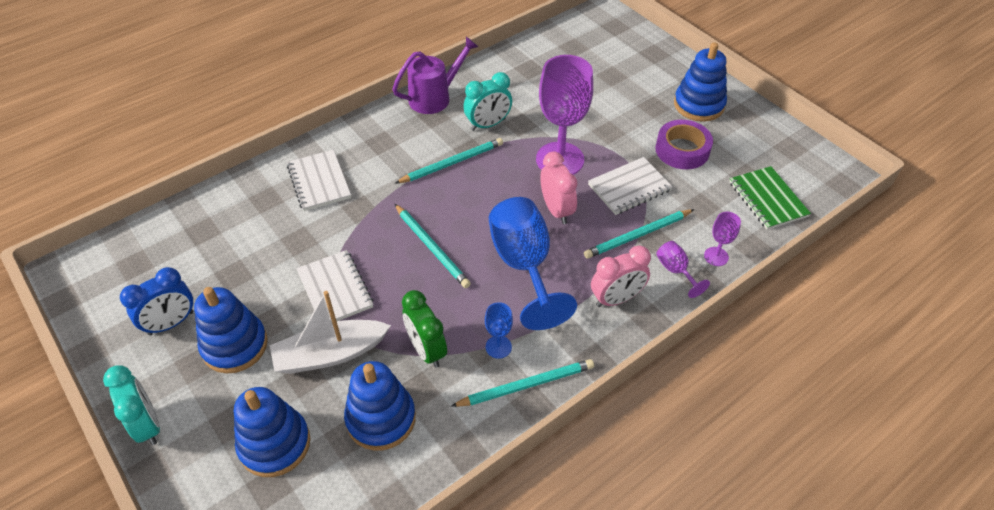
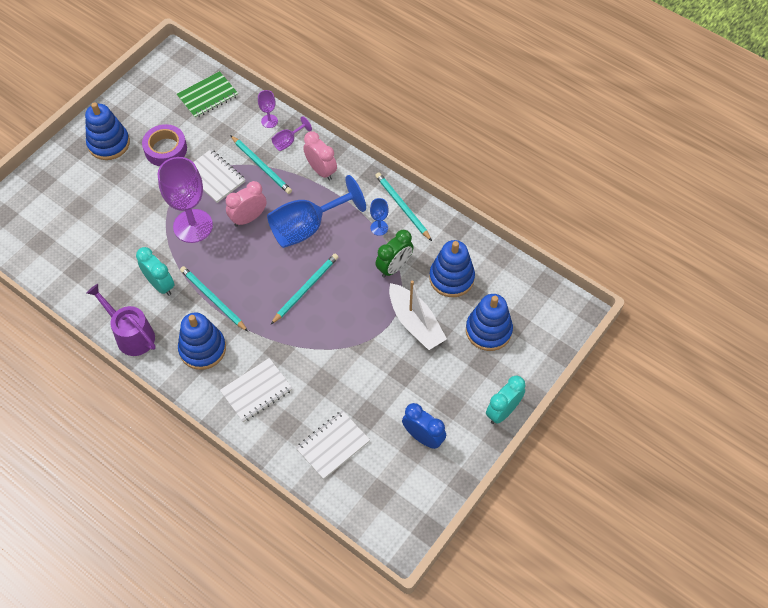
camera: 105 degrees left, 10 degrees up
blue stacking toy [194,287,268,373] -> blue stacking toy moved to [178,312,226,370]
white notebook [296,250,373,322] -> white notebook moved to [296,410,370,479]

